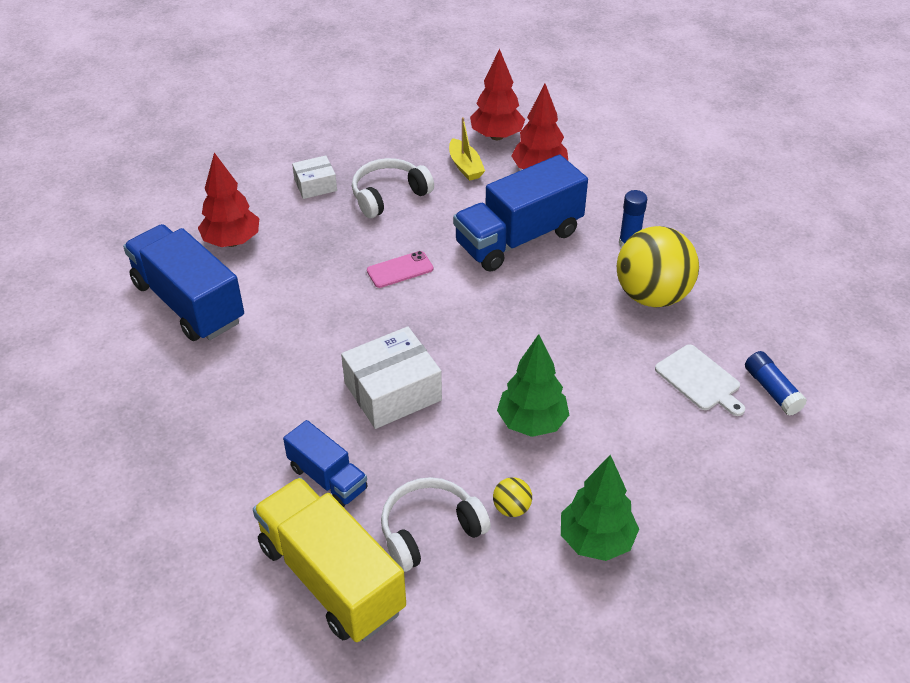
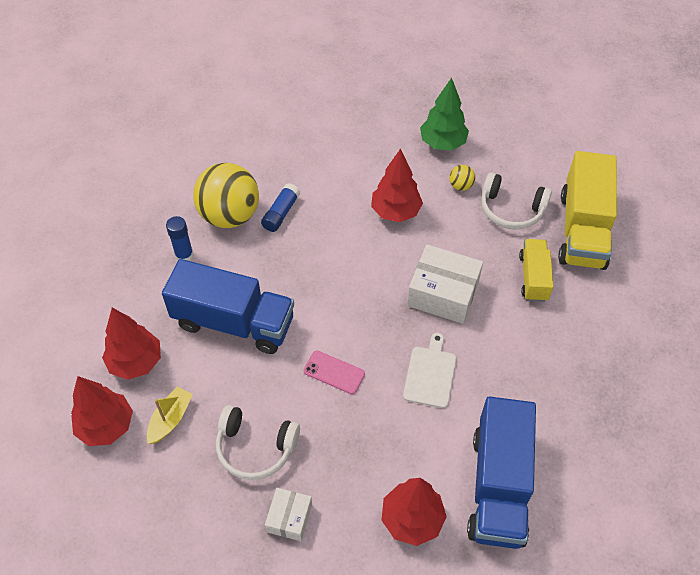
camera: 130 degrees left, 10 degrees up
blue truck [283,420,368,507] -> yellow truck [519,239,554,302]
white box [292,155,337,199] -> white box turned 75 degrees clockwise [265,488,312,541]
green tree [497,334,569,437] -> red tree [371,149,423,222]
white cutting board [655,344,745,416] -> white cutting board moved to [403,333,456,408]
blue glue stick [745,351,807,416] -> blue glue stick moved to [261,183,300,232]

